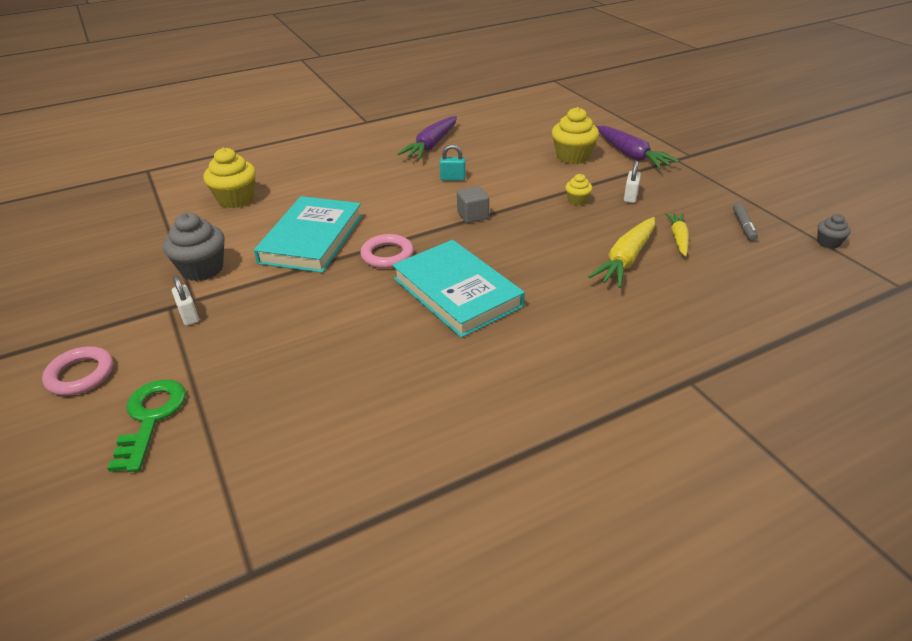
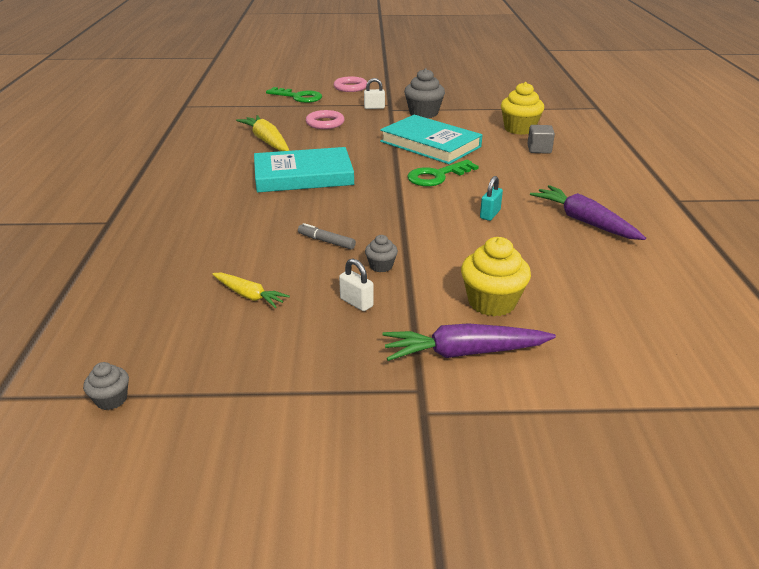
camera: 115 degrees right, 5 degrees down
pink ring [361,234,414,268] -> pink ring moved to [306,110,344,129]
grey cube [457,186,489,223] -> grey cube moved to [527,125,555,154]
yellow cupcake [565,174,592,205] -> grey cupcake [365,235,398,272]
yellow carrot [588,217,655,288] -> yellow carrot moved to [236,115,289,151]
grey marker [733,203,758,241] -> grey marker moved to [298,223,356,250]
none -> green key [407,160,479,187]

